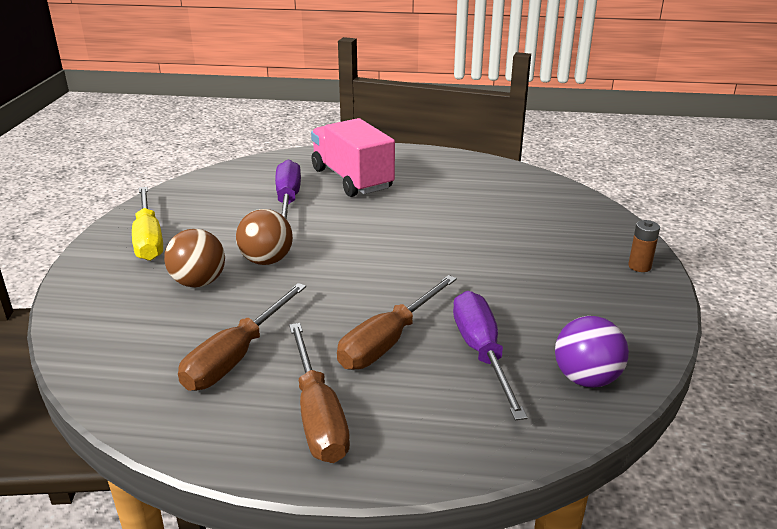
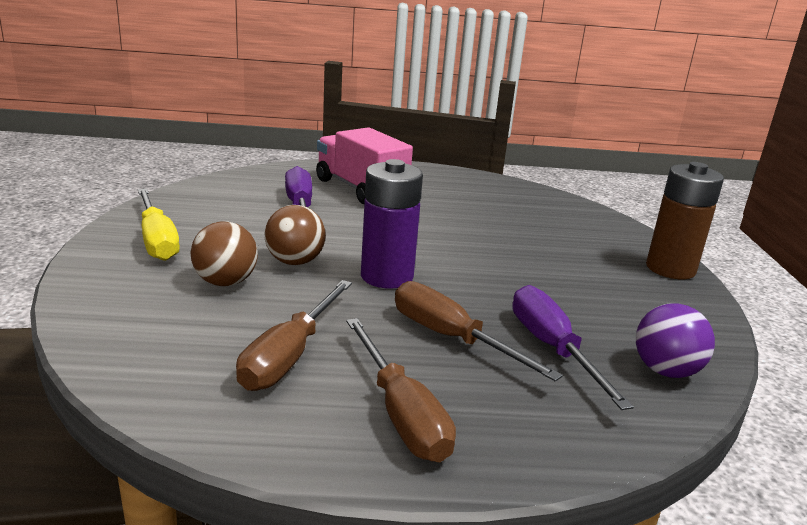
camera: 10 degrees left, 5 degrees down
brown screwdriver [337,275,457,370] -> brown screwdriver turned 105 degrees clockwise [395,281,563,381]
brown battery [628,220,660,272] -> brown battery [646,162,724,279], size x2.18
none -> purple battery [361,159,423,289]

